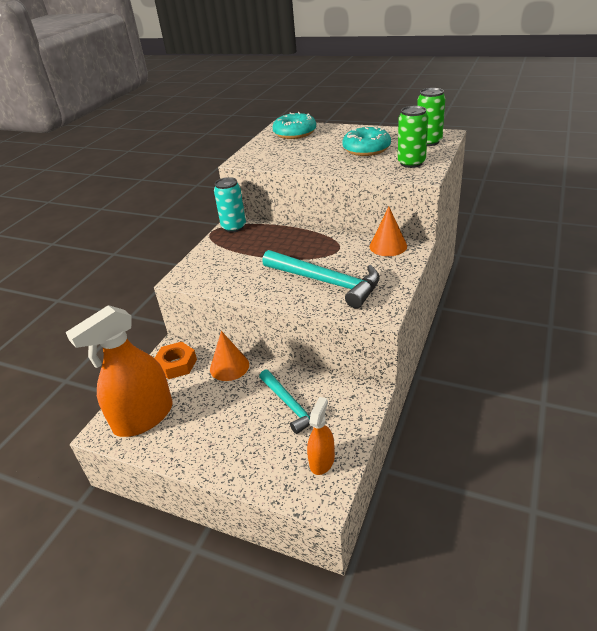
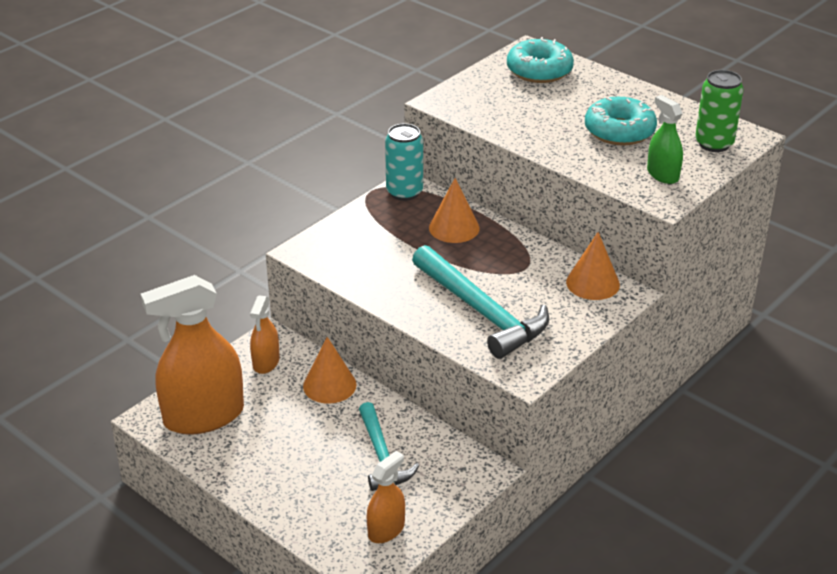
camera: 15 degrees right, 0 degrees up
orange nut [155,342,197,379] -> orange spray bottle [250,295,280,374]
green can [398,106,428,168] -> green spray bottle [647,95,683,184]
none -> orange cone [429,178,480,243]

